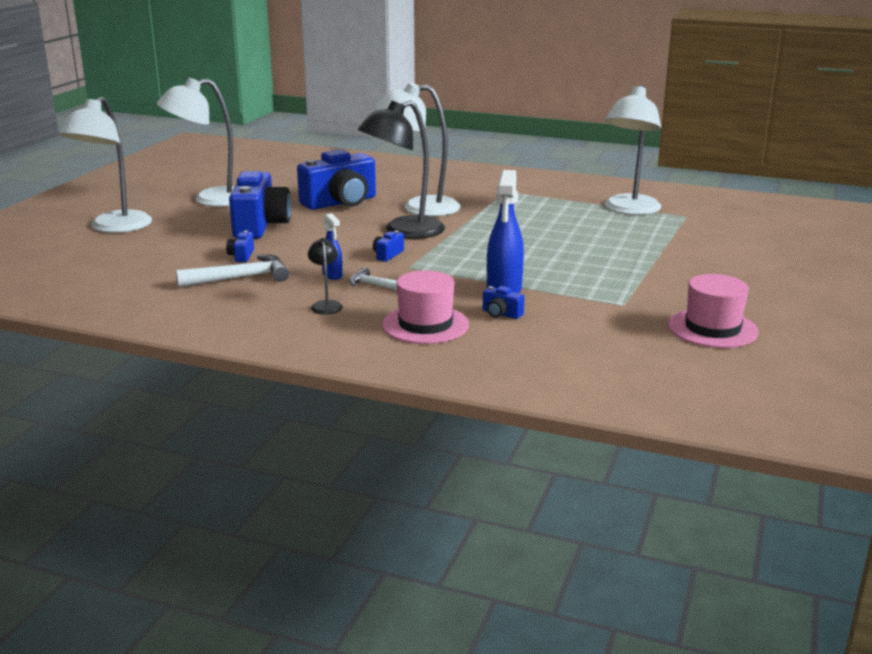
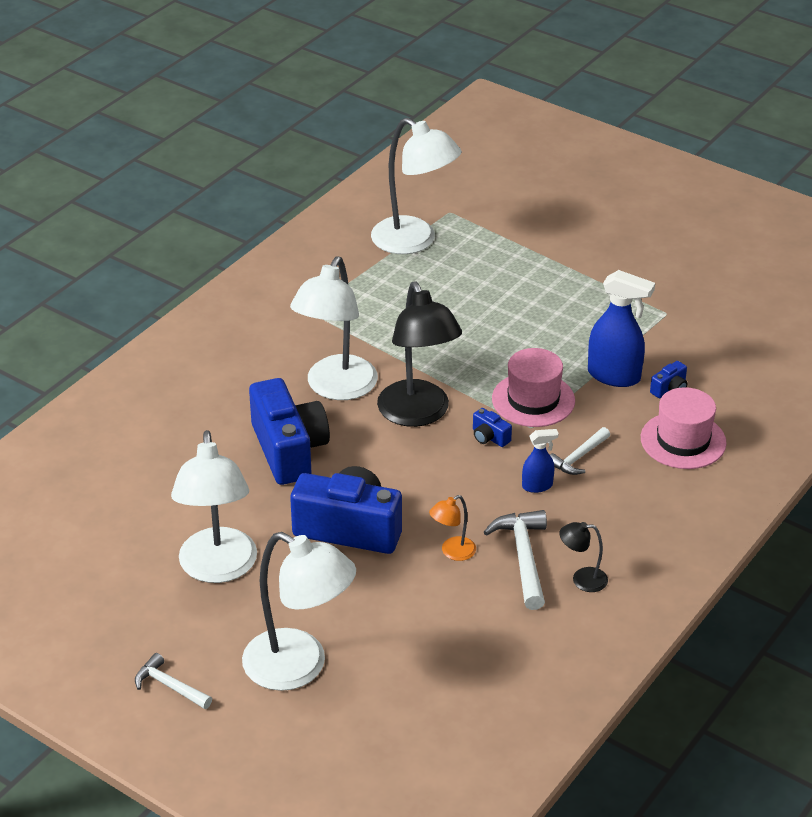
camera: 75 degrees left, 15 degrees up
blue camera [226,231,254,262] -> orange lamp [429,495,476,561]
black lamp [308,238,343,315] -> black lamp moved to [559,522,608,592]
pink hat [668,274,759,348] -> pink hat moved to [492,348,575,427]
none -> white hammer [135,653,212,709]

